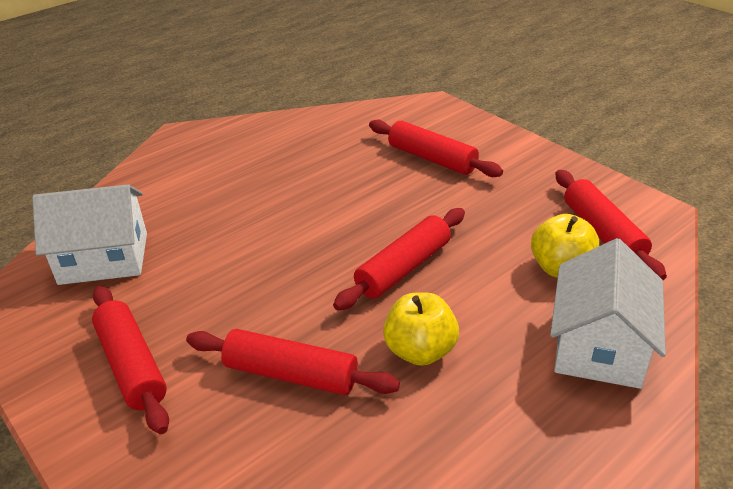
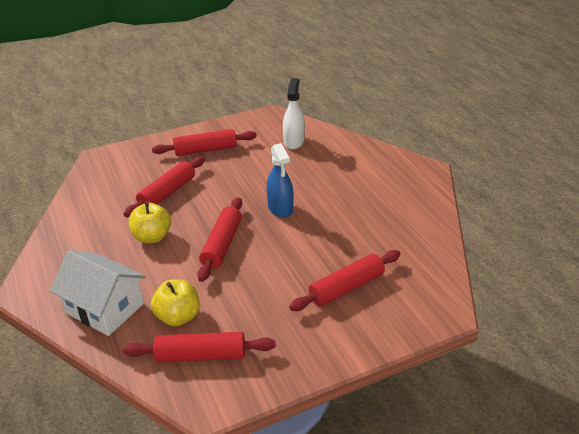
camera: 105 degrees right, 0 degrees up
white house [32,184,147,285] -> white spray bottle [283,78,305,149]
red rolling pin [333,208,465,311] -> red rolling pin turned 45 degrees clockwise [197,197,242,282]
none -> blue spray bottle [267,143,293,218]

